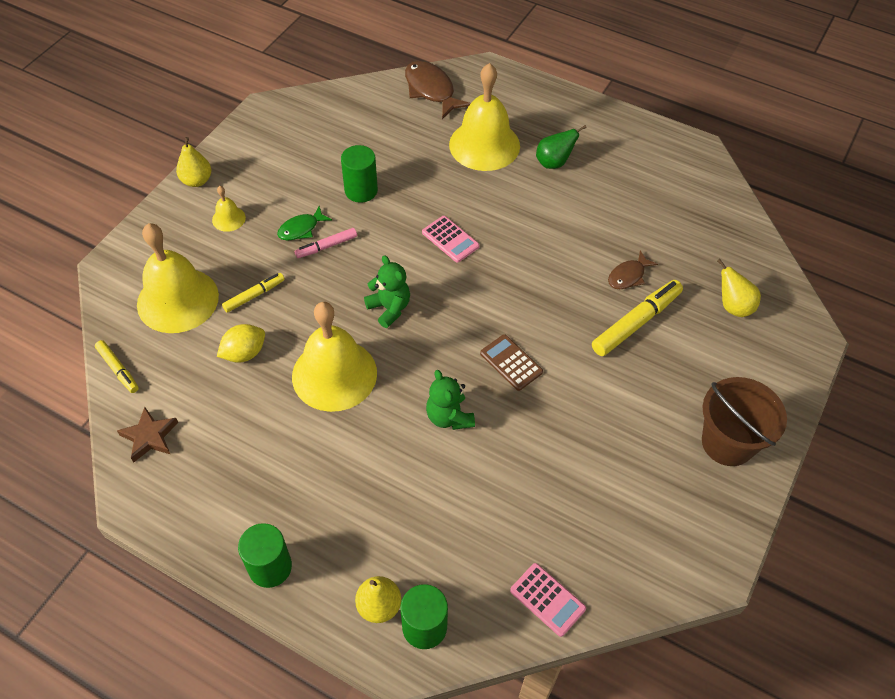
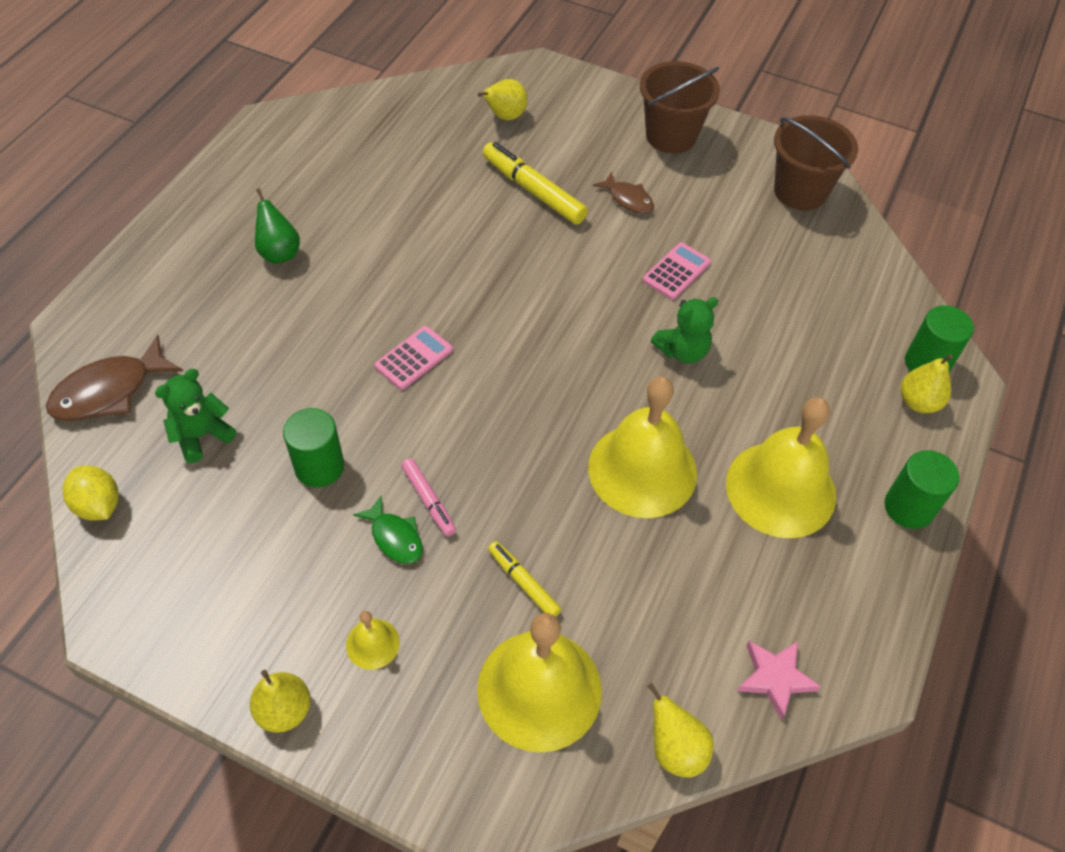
camera: 95 degrees left, 0 degrees up
yellow marker [95,340,139,393] -> yellow pear [647,683,714,778]
brown star [117,407,178,463] -> pink star [737,641,821,720]
yellow lemon [217,324,265,363] -> yellow lemon moved to [63,466,119,521]
green teddy bear [364,255,410,328] -> green teddy bear moved to [155,369,236,463]
yellow bell [449,63,520,171] -> yellow bell moved to [726,397,836,538]
brown calculator [480,334,543,391] -> none
pink calculator [510,563,586,637] -> pink calculator moved to [643,242,711,300]
brown fish [608,250,658,289] -> brown fish moved to [593,172,654,214]
none -> brown bucket [774,115,858,210]

